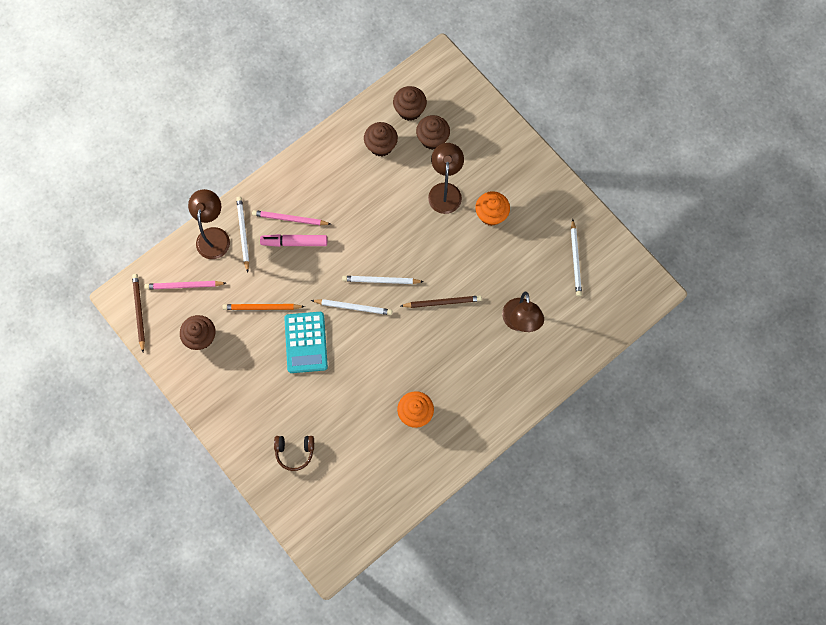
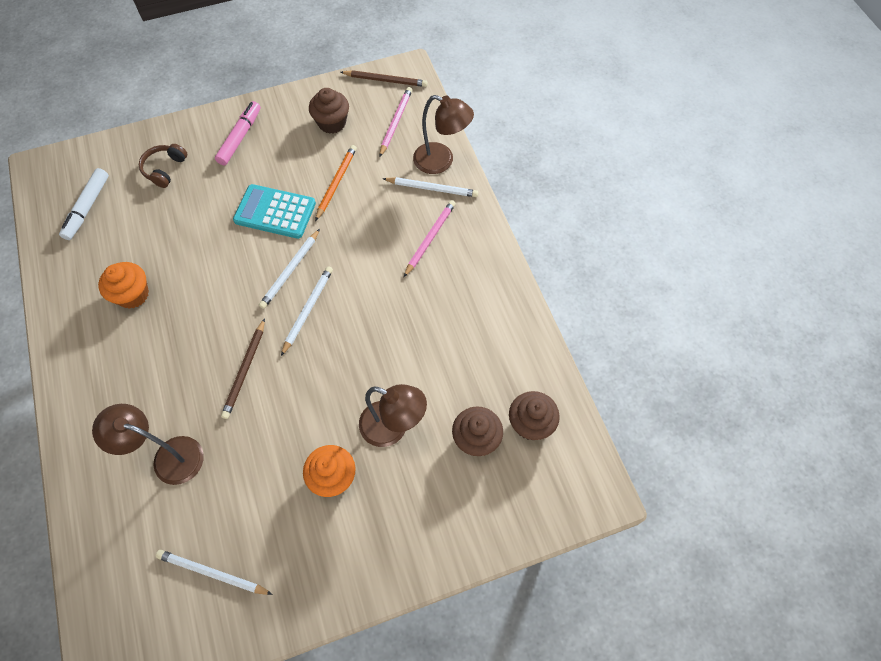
camera: 110 degrees right, 10 degrees down
pink marker [260,234,327,247] -> pink marker moved to [215,101,261,165]
brown cupcake [364,122,398,156] -> none
none -> white marker [59,168,109,240]

